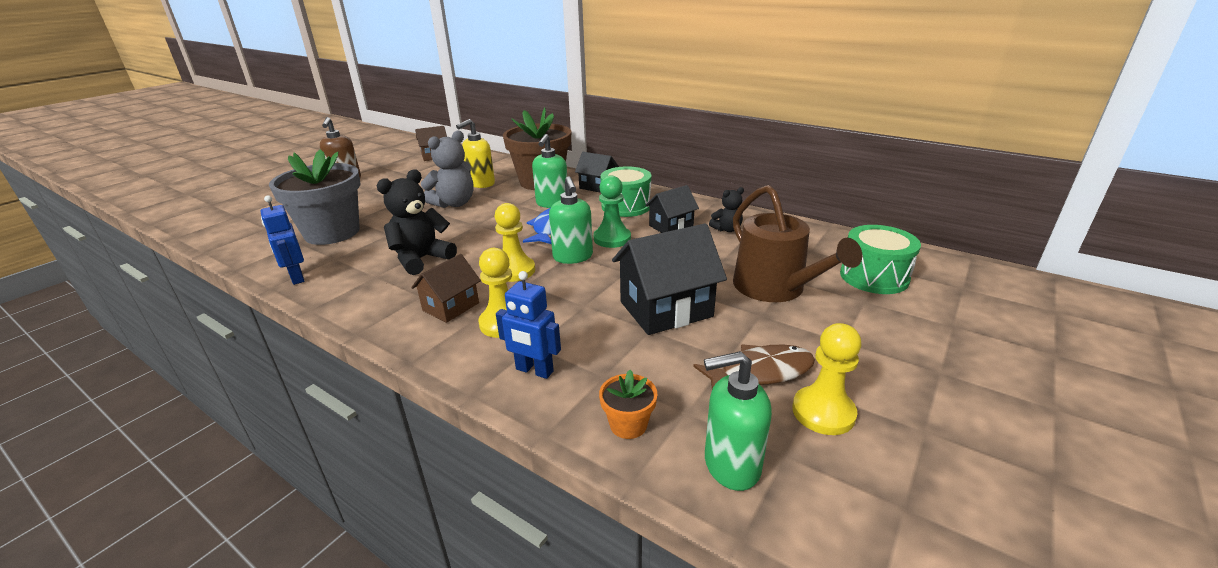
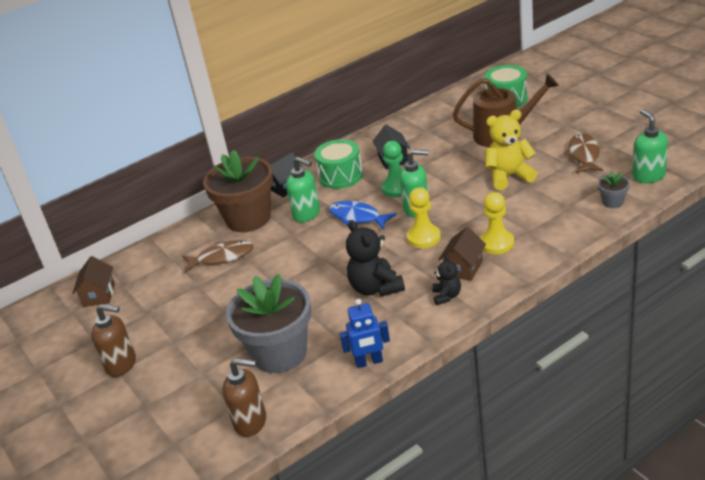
camera: 65 degrees left, 5 degrees up
brown house [411,254,481,323] -> brown house turned 60 degrees clockwise [438,227,486,281]
grey teddy bear [421,130,473,208] -> none
yellow soap dispenser [456,119,495,188] -> brown fish [182,240,254,273]
blue robot [496,271,561,379] -> none
orange flower pot [599,370,658,439] -> grey flower pot [597,171,630,208]
black house [612,223,727,335] -> yellow teddy bear [486,110,537,190]
green soap dispenser [704,351,772,491] -> green soap dispenser turned 150 degrees clockwise [632,109,668,183]
black teddy bear [709,187,744,232] -> black teddy bear moved to [432,255,461,305]
yellow pawn [792,323,862,435] -> none
none -> brown soap dispenser [223,358,266,437]

